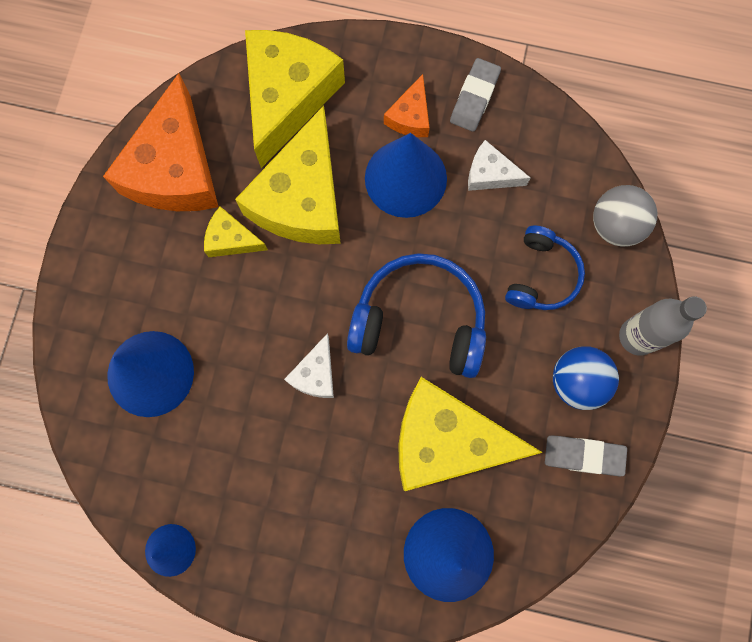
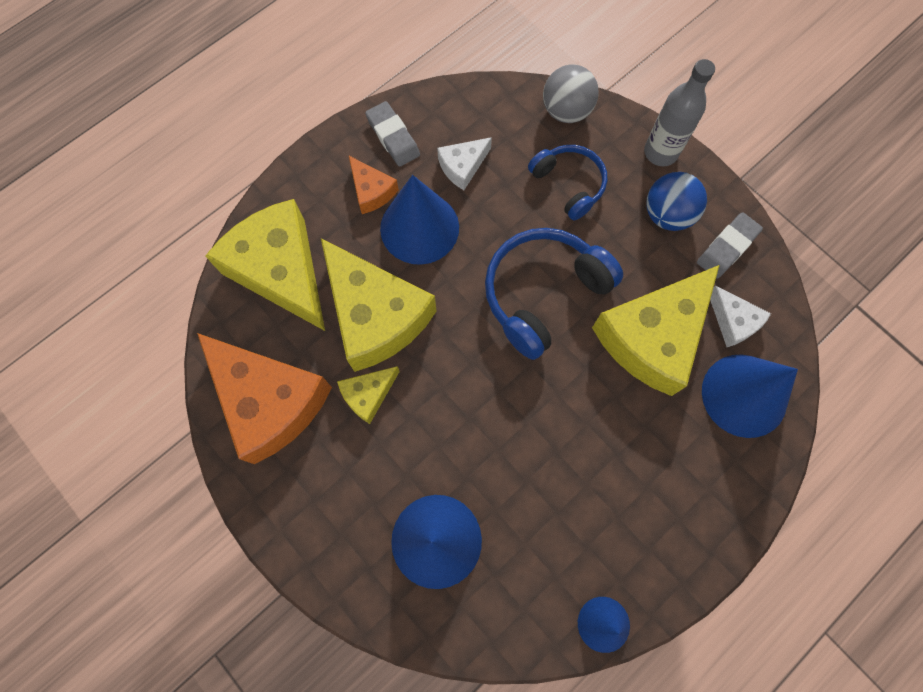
camera: 55 degrees left, 5 degrees down
white cheese [284,333,334,398] -> white cheese moved to [710,286,771,347]

